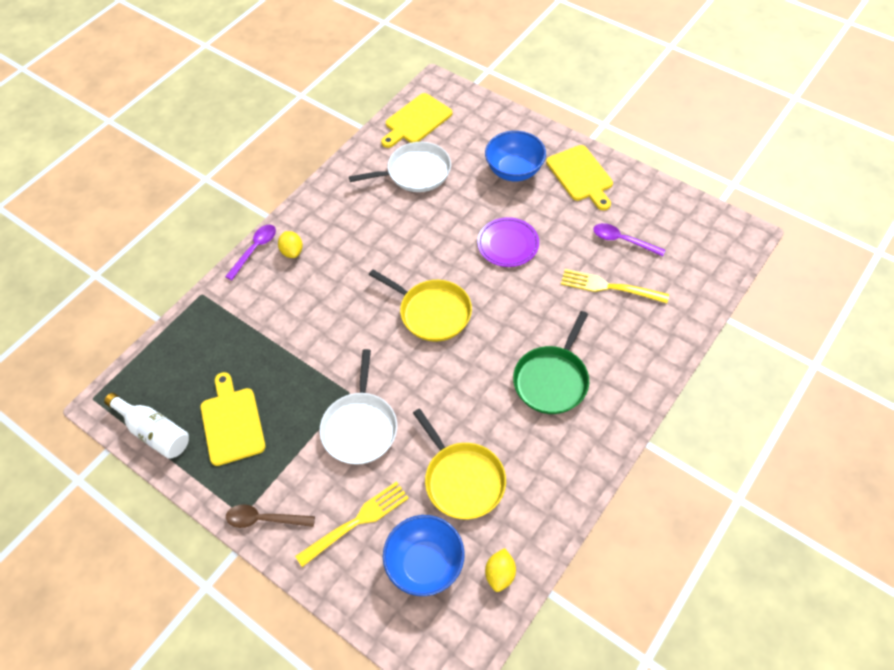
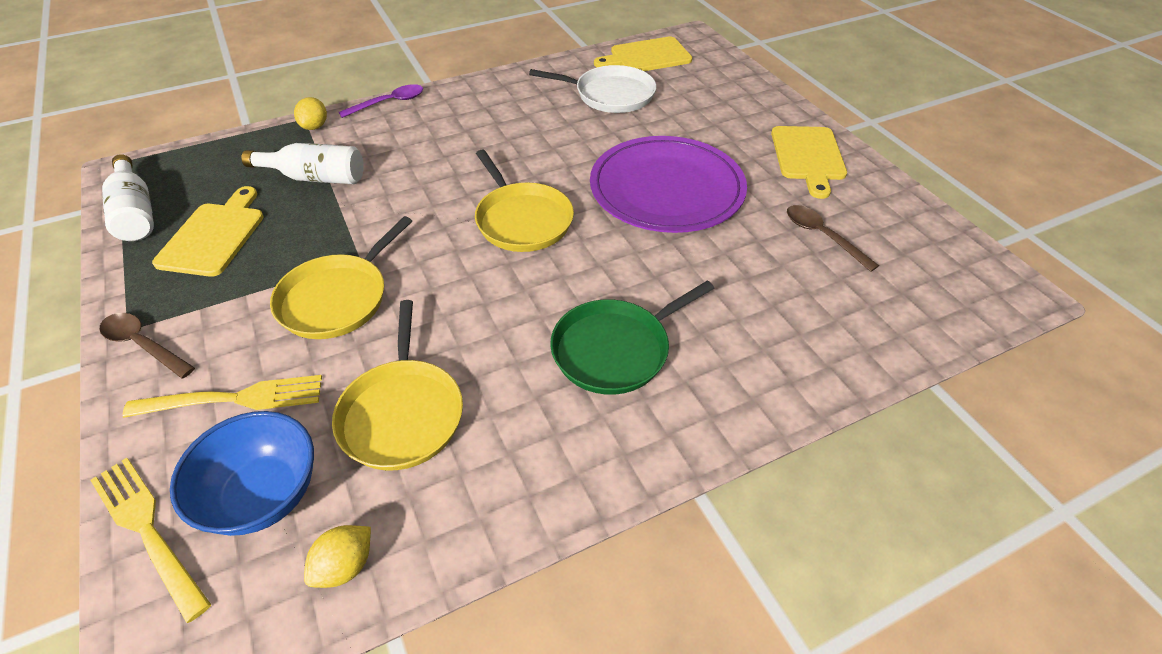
camera: 25 degrees right, 10 degrees down
yellow lemon [278,231,303,258] -> yellow lemon moved to [294,97,327,130]
white pan [320,349,397,465] -> yellow pan [270,216,412,339]
purple plate [477,217,539,267] -> purple plate [590,136,747,233], size x1.83
blue bowl [485,131,546,181] -> none
yellow fork [561,269,669,303] -> yellow fork moved to [90,458,211,623]
purple spoon [593,223,665,257] -> brown spoon [787,205,879,272]
none -> white bottle [241,143,364,184]

